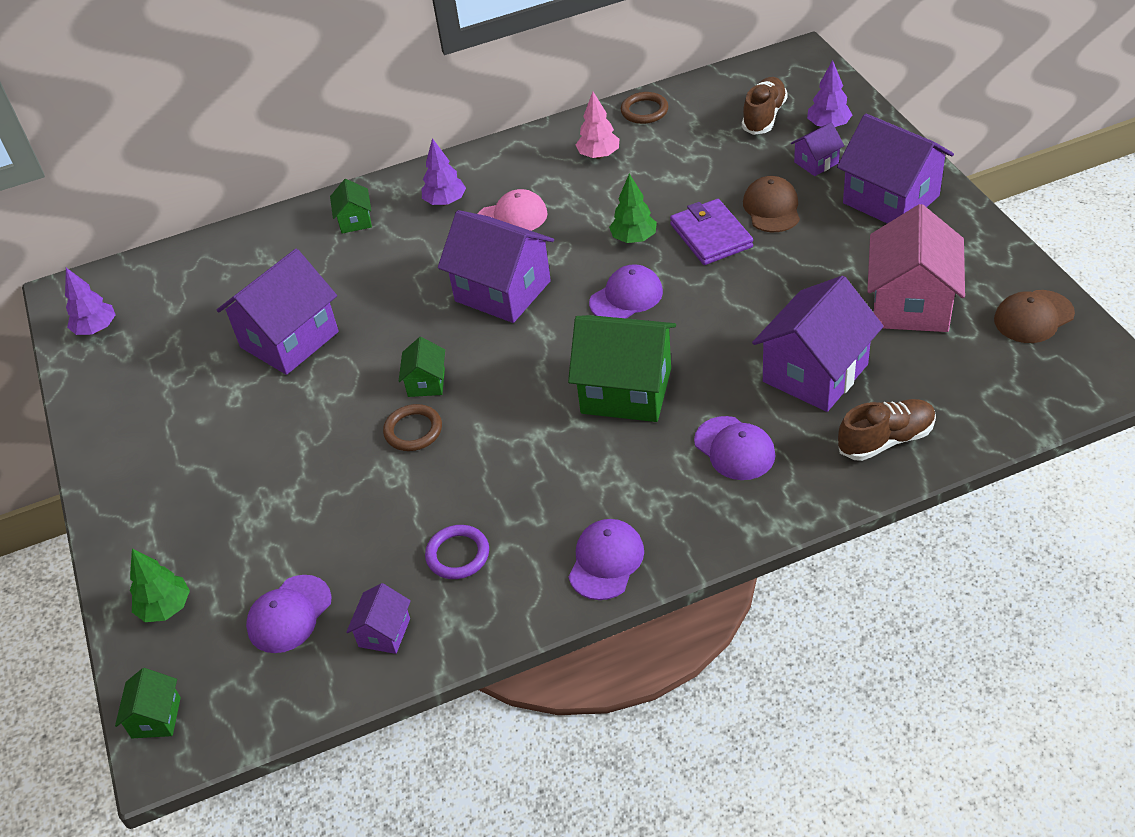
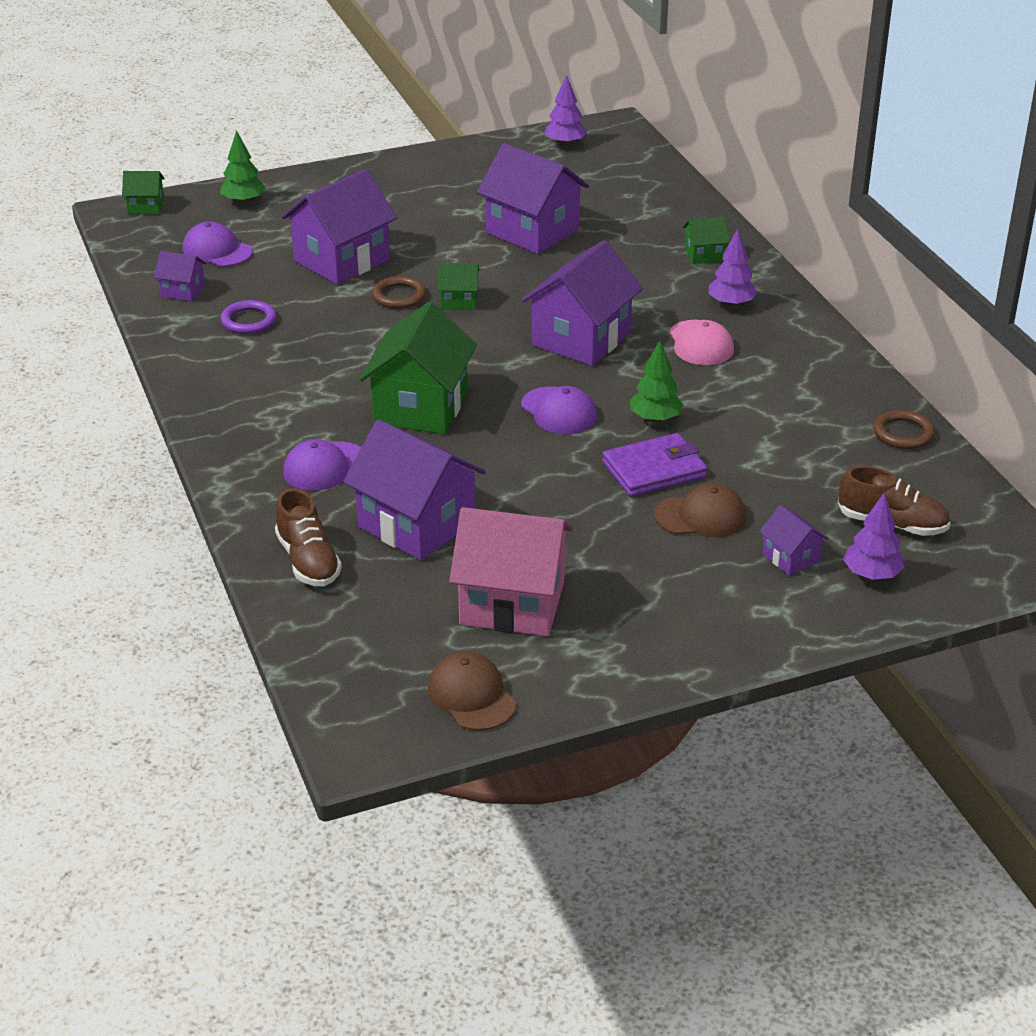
camera: 85 degrees right, 10 degrees down
purple cap [569,519,644,600] -> none
pink tree [576,92,619,159] -> none
purple house [837,114,954,224] -> purple house moved to [281,169,397,285]

